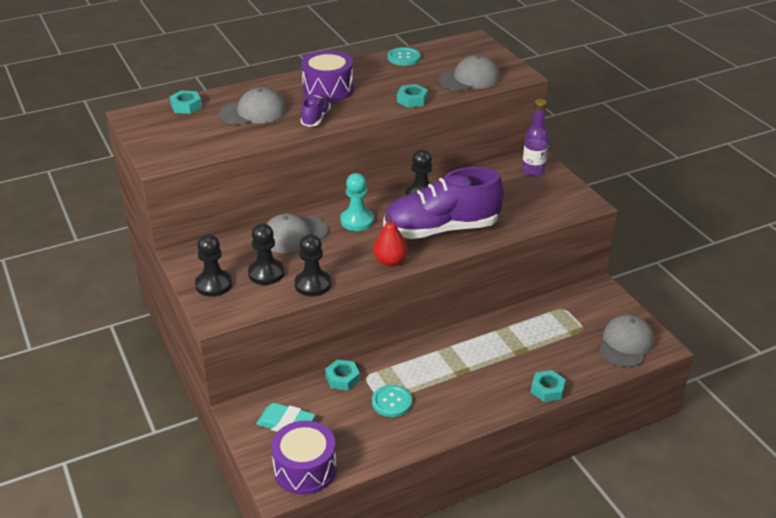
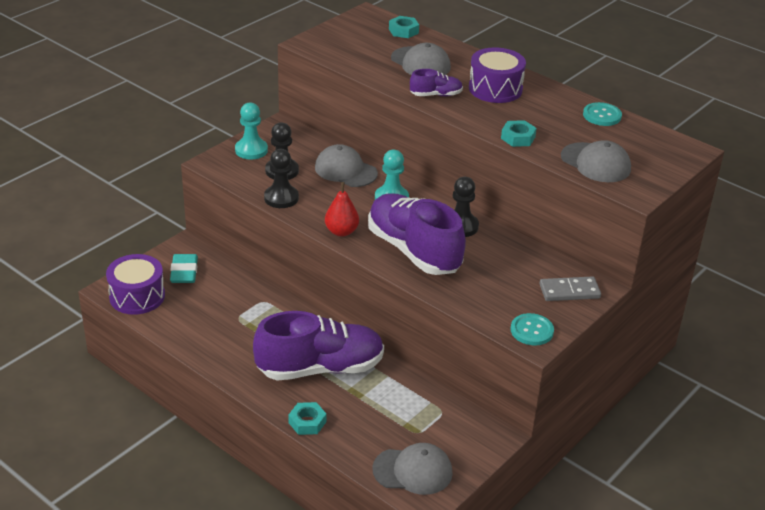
camera: 65 degrees right, 0 degrees up
black pawn [195,234,232,297] -> turquoise pawn [235,103,268,159]
turquoise nut [325,360,360,391] -> none
turquoise button [372,385,412,417] -> turquoise button moved to [511,313,554,345]
purple bottle [522,99,549,177] -> grey domino [540,276,601,301]
none -> purple shoe [253,311,384,381]

